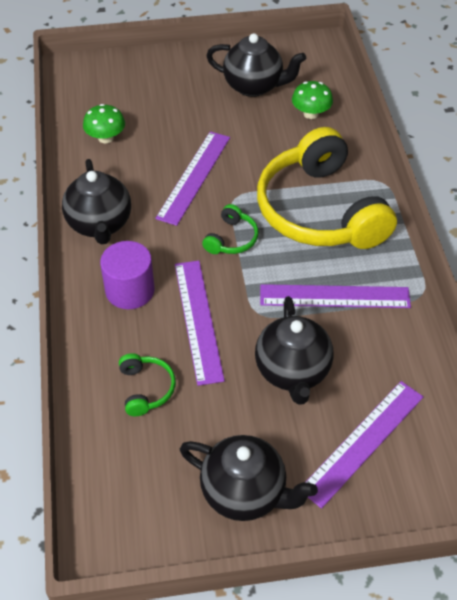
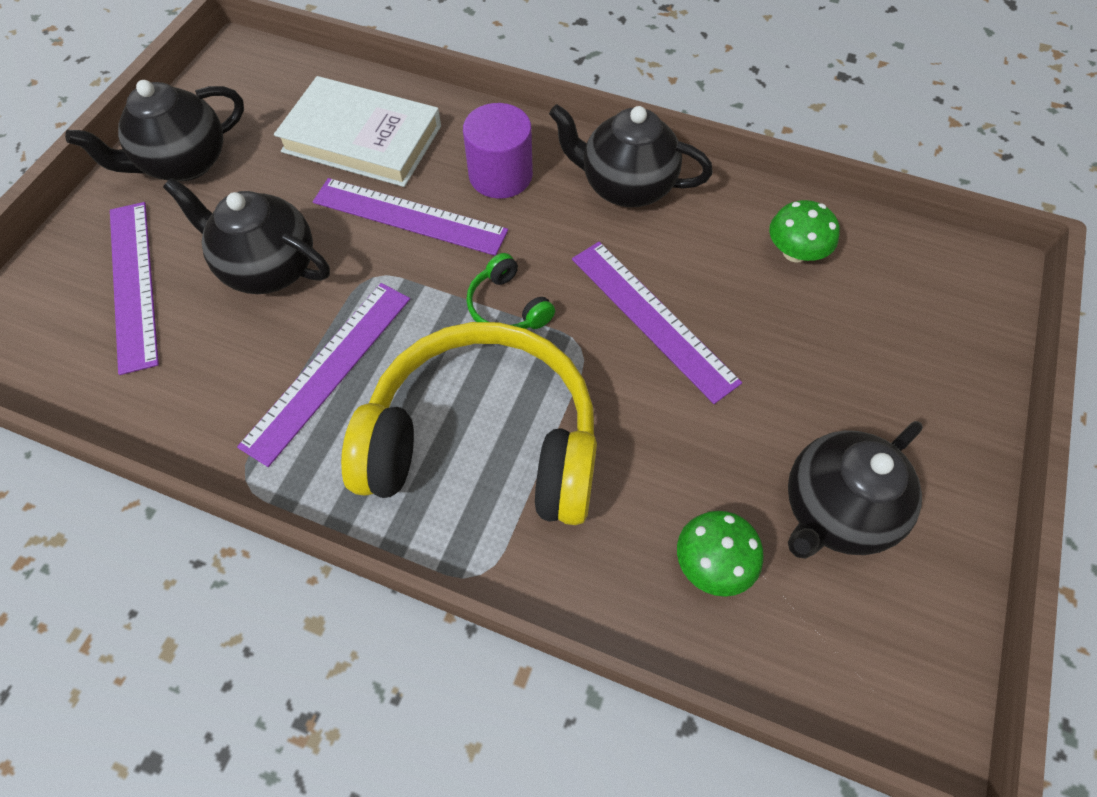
camera: 120 degrees right, 10 degrees up
green headphones [119,353,176,416] -> white book [274,76,441,187]

